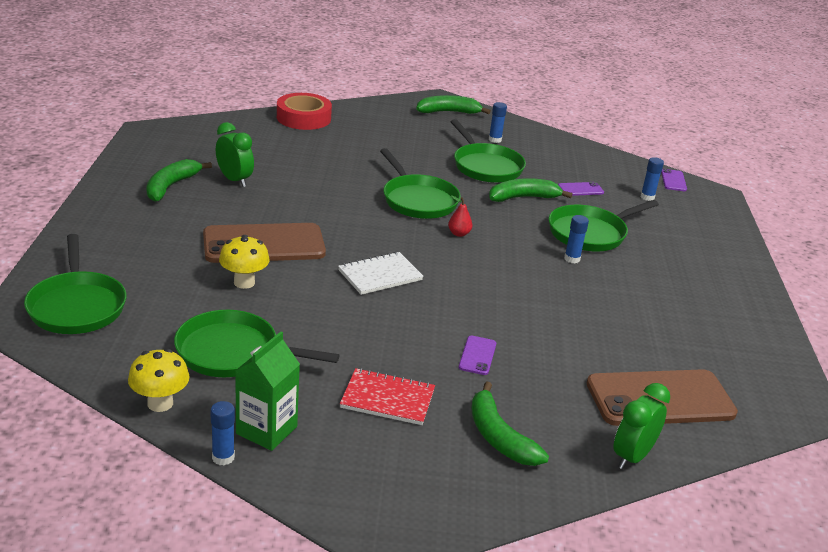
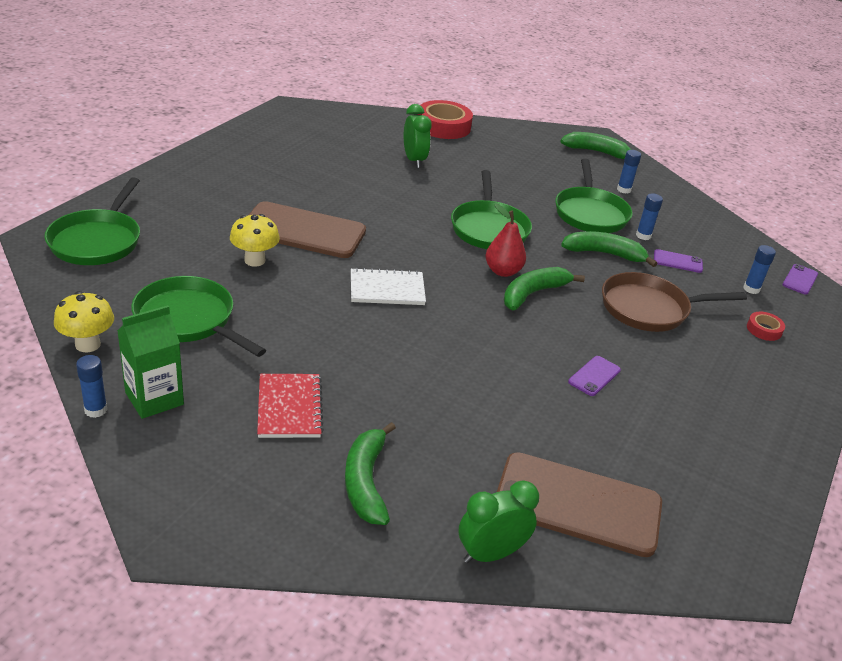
camera: 25 degrees right, 5 degrees up
green banana [146,159,212,202] -> green banana moved to [504,267,585,310]
green clock [216,122,254,187] -> green clock moved to [404,104,432,168]
red notebook [340,368,435,425] -> red notebook turned 45 degrees clockwise [257,374,324,438]
red pear [448,196,472,237] -> red pear [486,203,526,277], size x1.57
purple phone [459,335,496,375] -> purple phone moved to [568,356,621,396]
green pan [548,200,659,251] -> brown pan [602,272,747,332]
blue glue stick [564,215,589,263] -> blue glue stick moved to [636,193,663,240]
none -> red tape [747,312,785,341]

